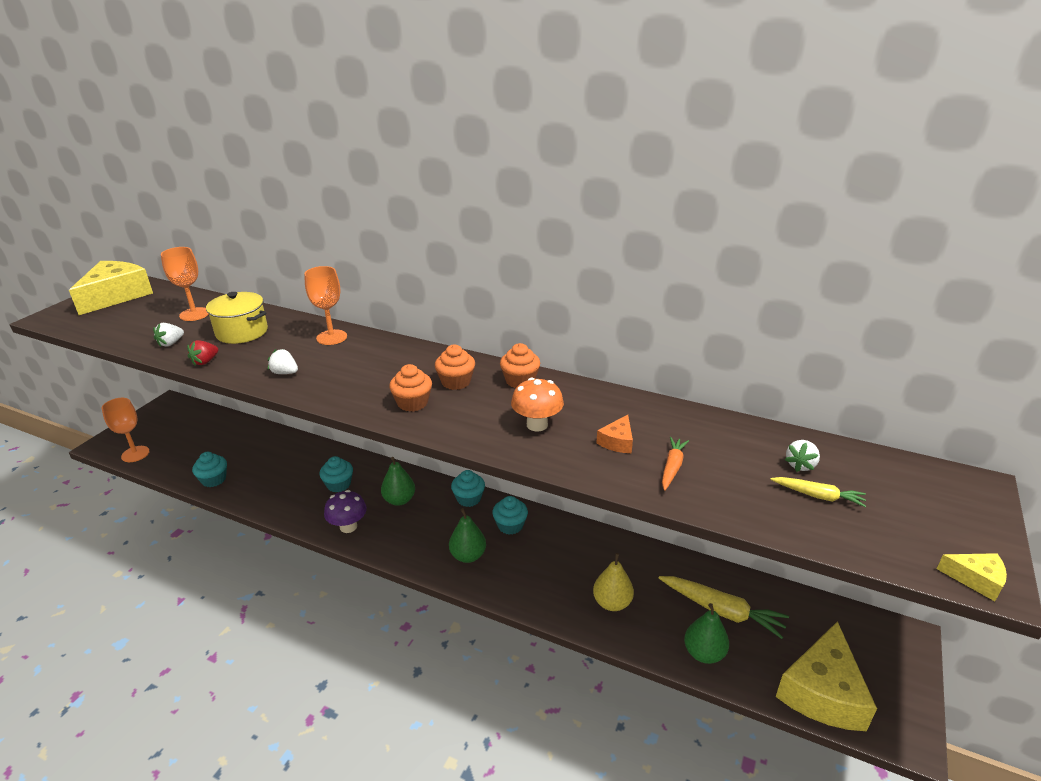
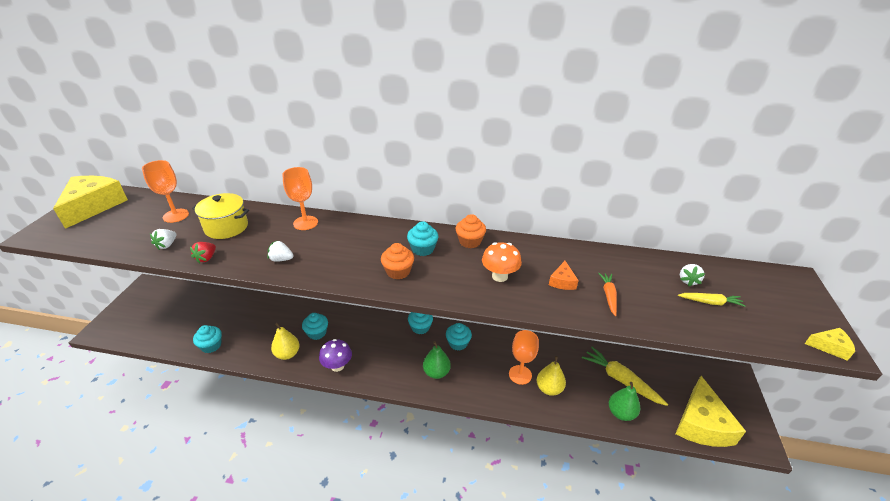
camera: 15 degrees left, 5 degrees up
orange goblet [102,398,149,462] -> orange goblet moved to [509,330,539,385]
green pear [381,457,415,506] -> none
orange cupcake [435,345,475,390] -> turquoise cupcake [407,221,438,256]
yellow carrot [659,576,789,639] -> yellow carrot turned 150 degrees counterclockwise [582,347,668,406]
none -> yellow pear [271,323,299,360]

